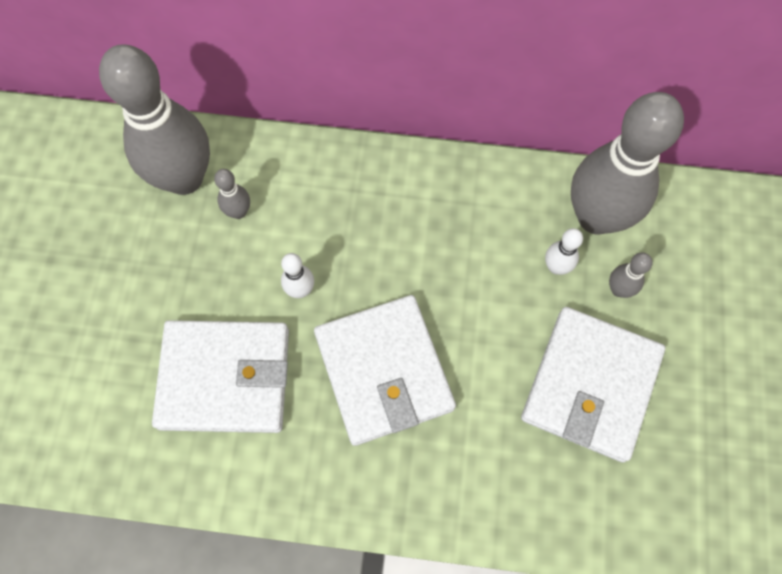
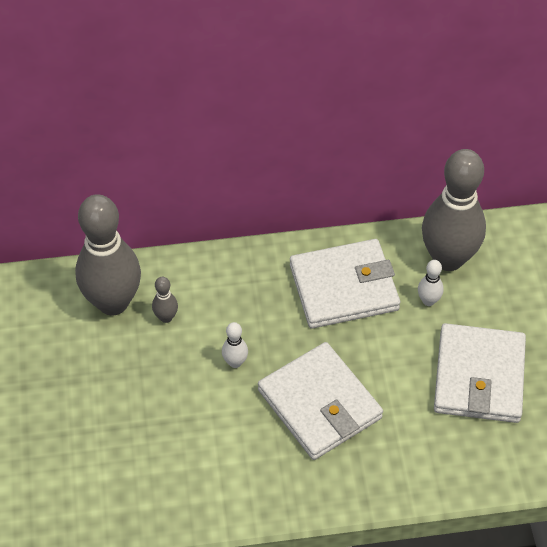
camera: 15 degrees left, 15 degrees down
white wallet [152,320,289,433] -> white wallet moved to [290,239,400,328]
grey bowling pin [609,252,653,298] -> none

